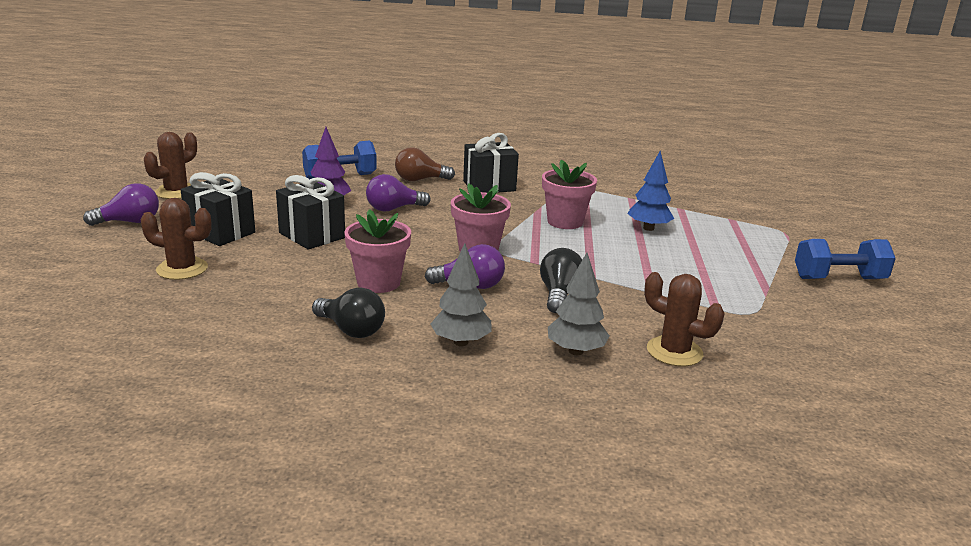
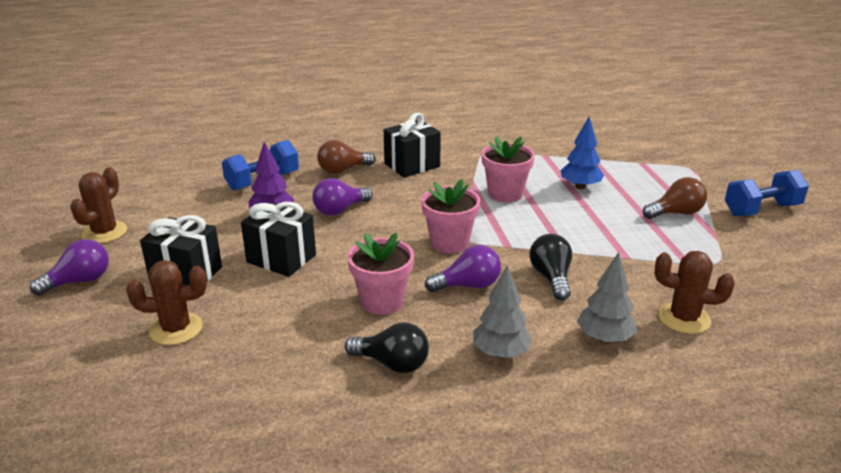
camera: 15 degrees left, 5 degrees up
none -> brown light bulb [642,177,707,219]

